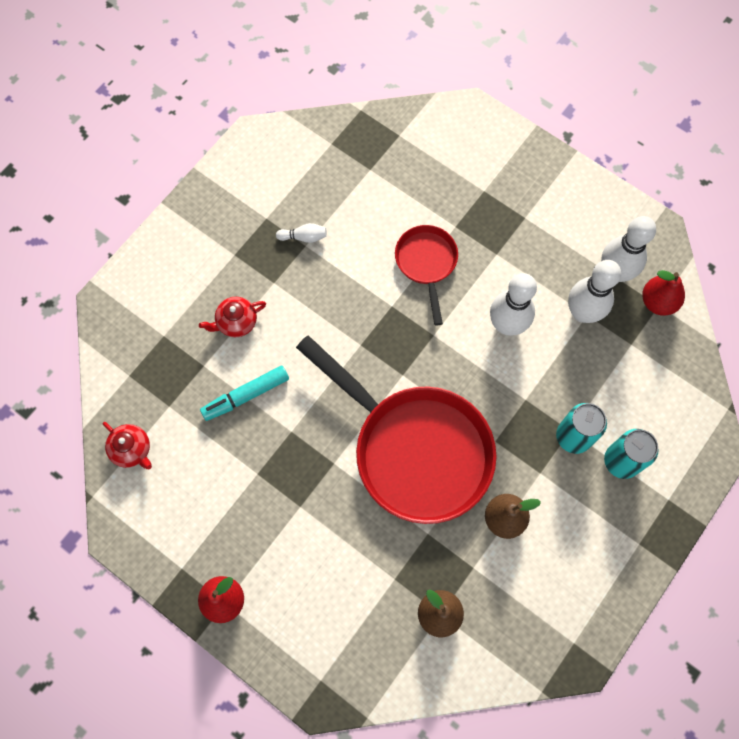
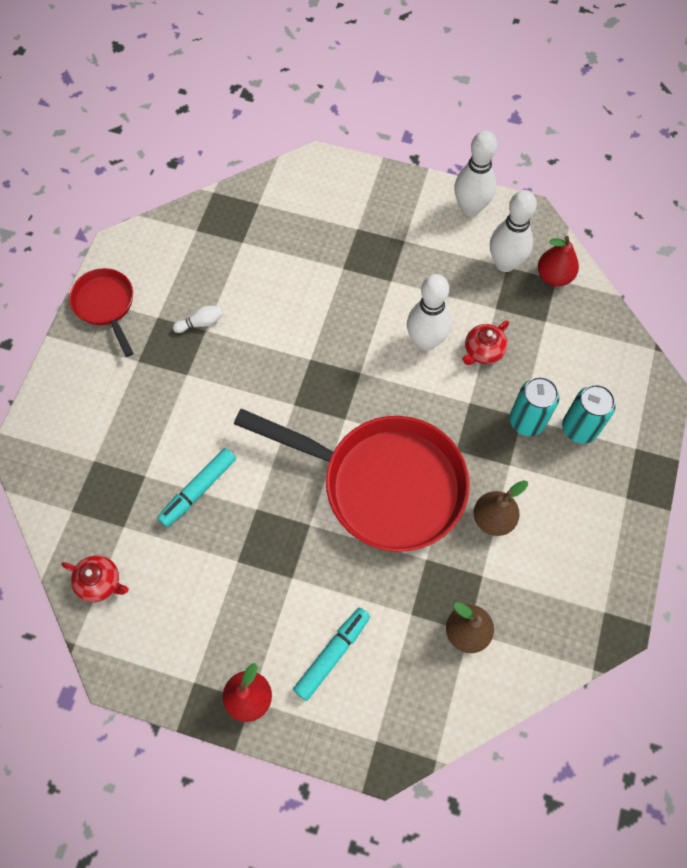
camera: 20 degrees left, 5 degrees down
red teapot [199,297,266,337] -> red teapot moved to [462,321,509,365]
red pan [395,225,458,326] -> red pan moved to [69,268,134,357]
white bowling pin [568,260,621,323] -> white bowling pin moved to [454,131,497,216]
none -> turquoise marker [293,607,370,701]

